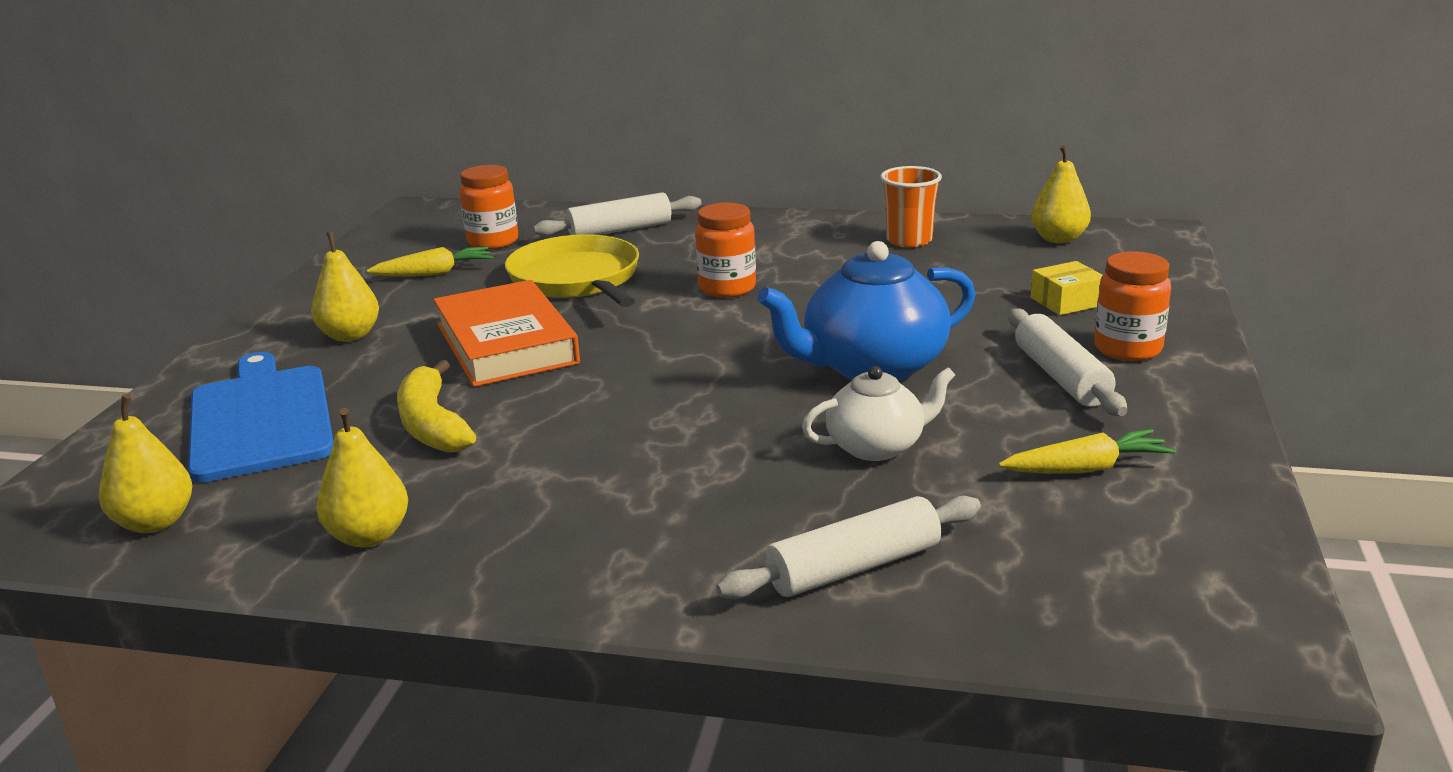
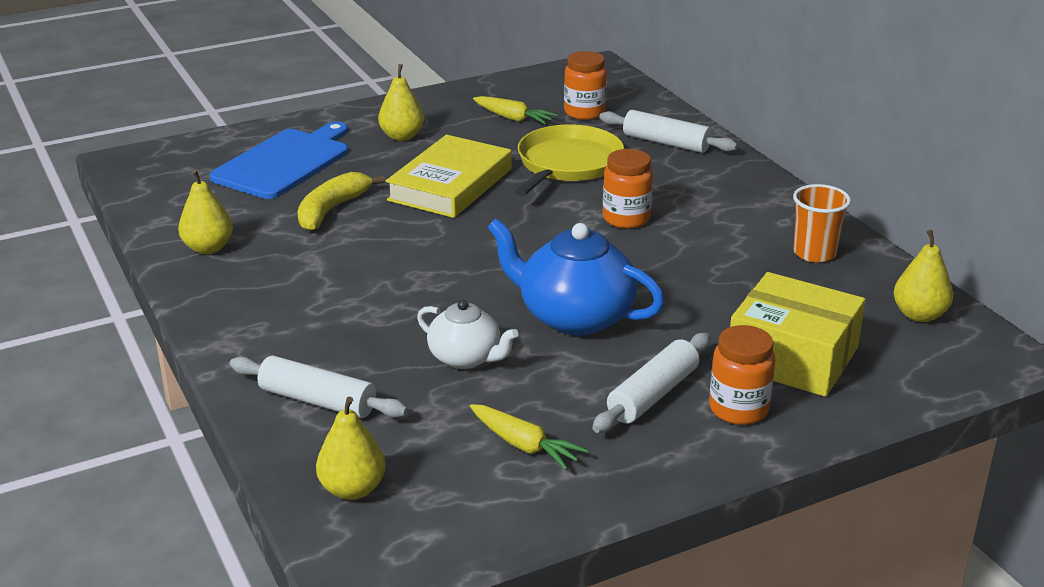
camera: 50 degrees right, 5 degrees up
yellow pear [99,394,192,533] -> yellow pear moved to [316,397,386,500]
orange book [433,280,580,387] -> yellow book [386,135,512,218]
yellow box [1031,261,1103,315] -> yellow box [730,272,865,397], size x2.11

